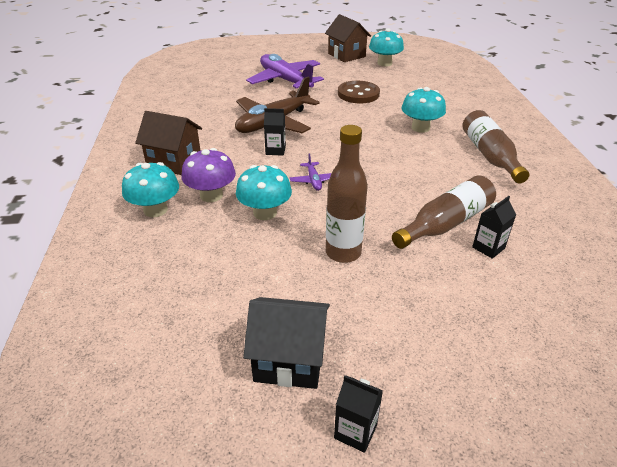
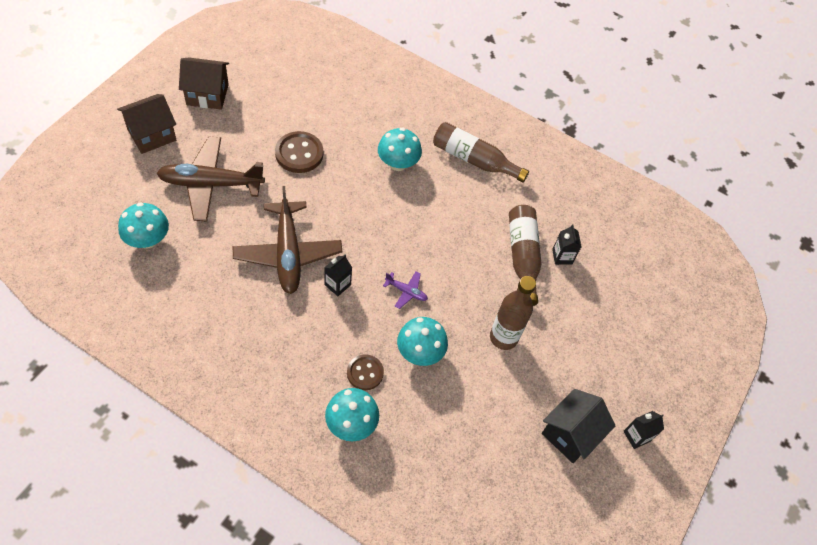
camera: 60 degrees left, 20 degrees up
brown house [135,111,202,175] -> brown house moved to [117,94,176,154]
purple mushroom [181,148,236,202] -> brown button [347,354,384,390]
purple plane [246,54,324,88] -> brown plane [157,137,265,221]
turquoise mushroom [369,29,404,66] -> turquoise mushroom moved to [118,202,169,248]

